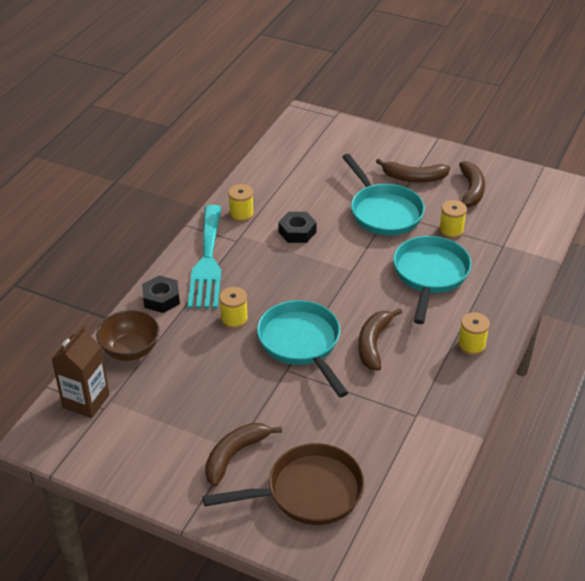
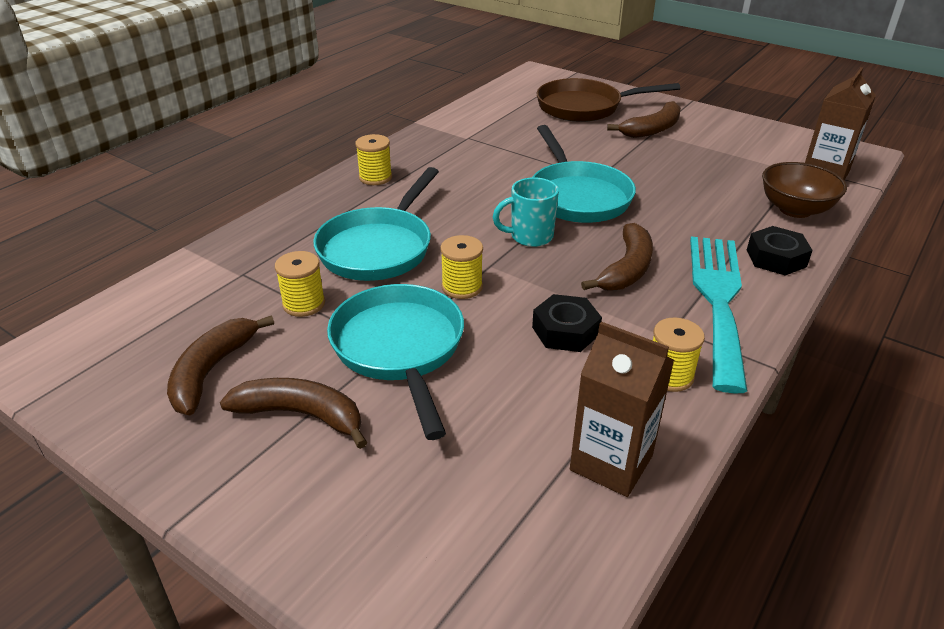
camera: 170 degrees left, 5 degrees down
yellow spool [219,287,248,329] -> yellow spool moved to [440,235,483,299]
brown banana [358,308,402,371] -> brown banana moved to [581,223,653,291]
none -> turquoise mug [493,177,559,247]
none -> brown carton [570,322,674,497]

